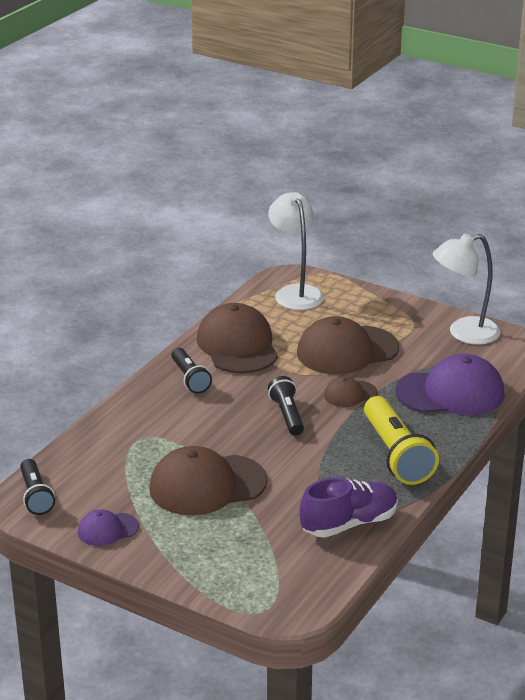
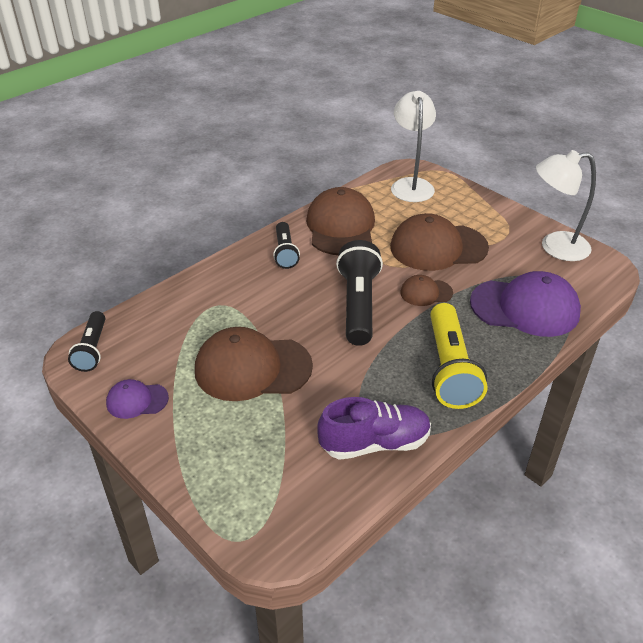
camera: 15 degrees right, 10 degrees up
black flashlight [268,376,304,436] -> black flashlight [336,240,383,346], size x1.68

